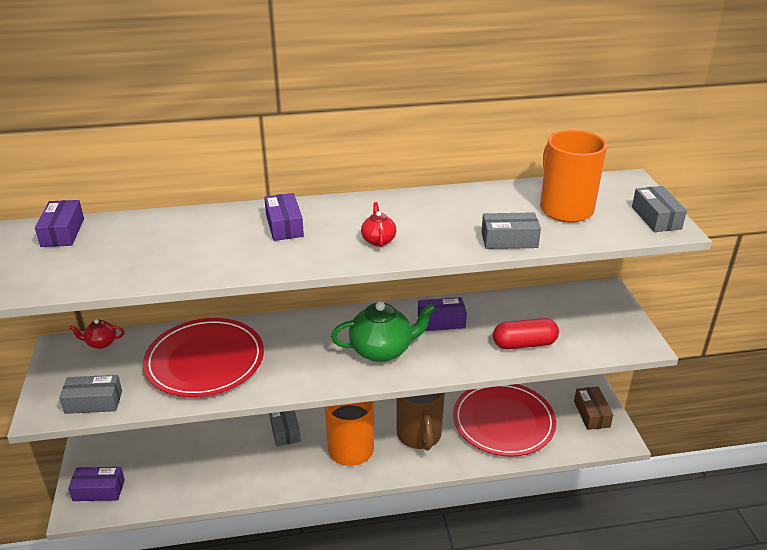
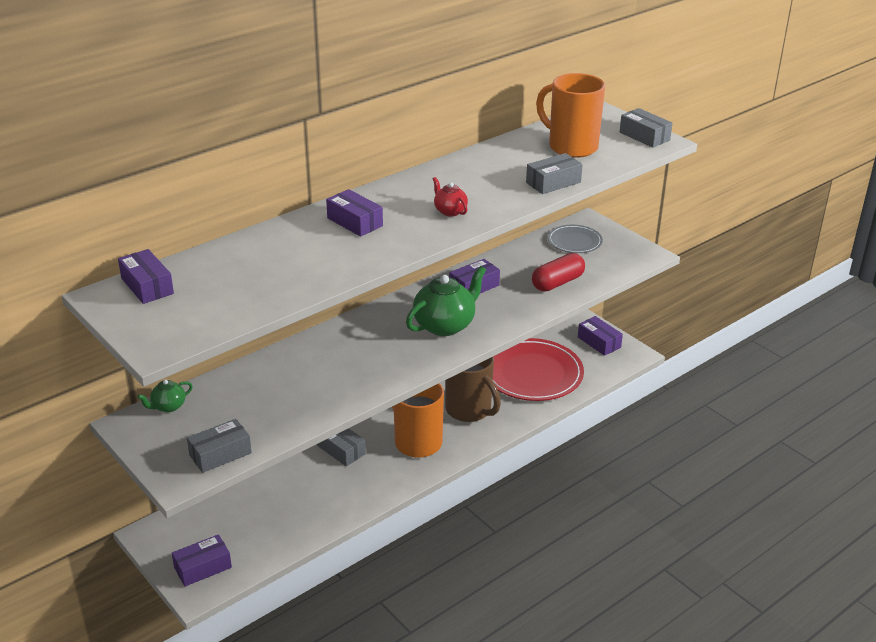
camera: 30 degrees left, 0 degrees up
red teapot [69,319,125,349] -> green teapot [137,380,193,413]
red plate [143,318,264,397] -> none
brown box [574,387,613,430] -> purple box [578,316,623,356]
none -> grey plate [548,225,603,253]

